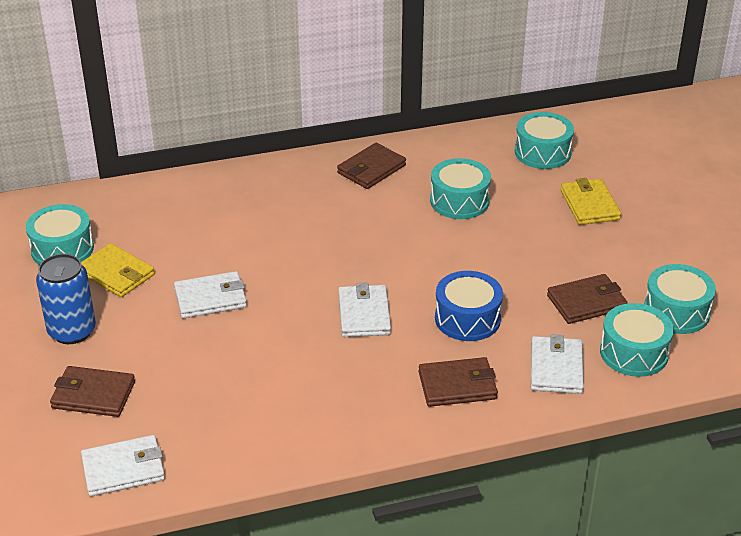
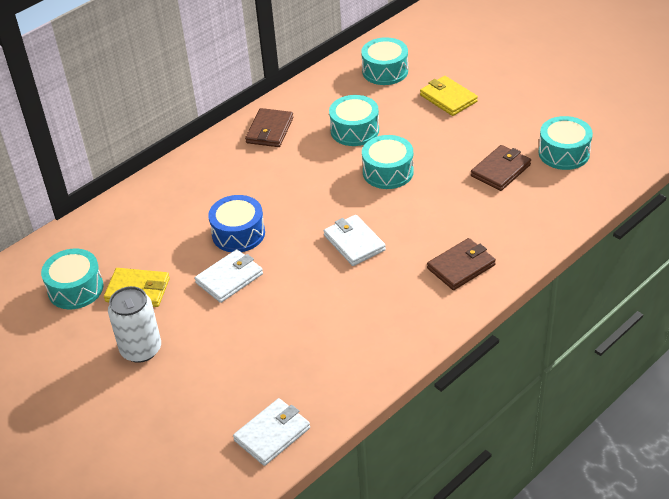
camera: 25 degrees left, 5 degrees up
blue can [36,254,96,344] -> white can [108,286,161,363]
brown wallet [50,366,135,417] -> none
blue drum [435,271,503,341] -> blue drum moved to [208,195,265,252]
white wallet [531,334,584,394] -> none
turquoise drum [600,303,674,377] -> turquoise drum moved to [362,135,414,189]

